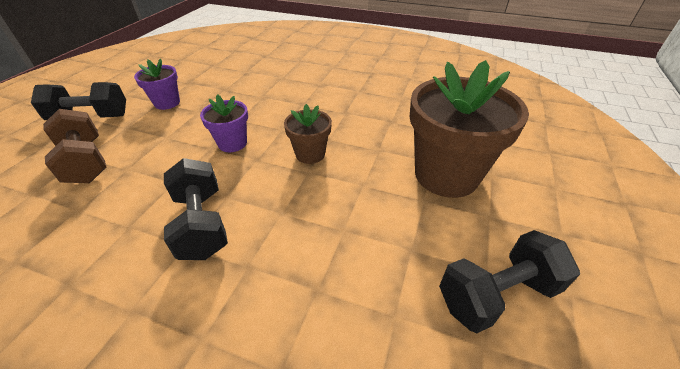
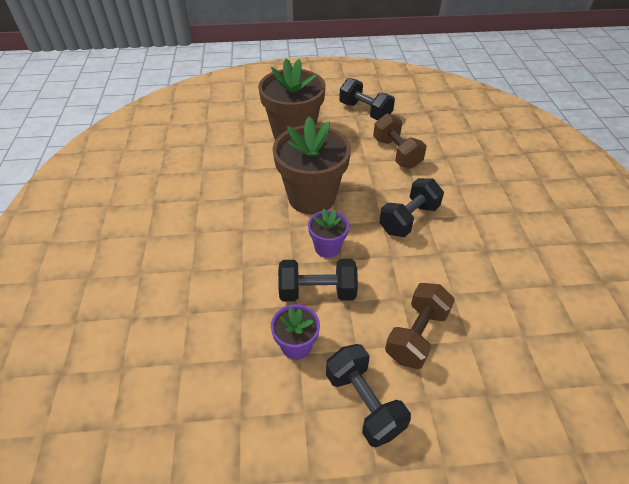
camera: 115 degrees left, 5 degrees up
brown flower pot [284,104,332,164] -> brown flower pot [272,116,351,214], size x2.00
none -> black dumbbell [278,259,358,302]
none -> brown dumbbell [373,113,427,169]

